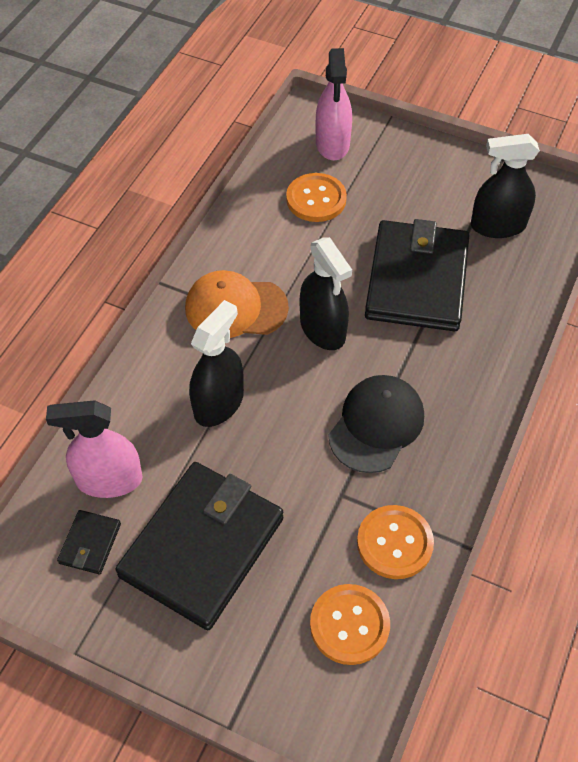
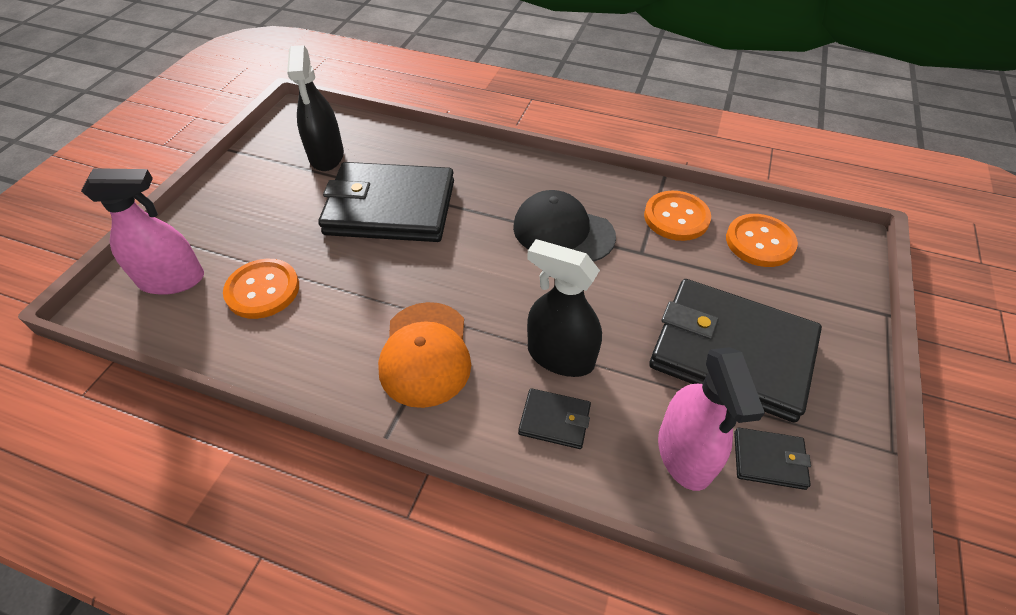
camera: 95 degrees left, 5 degrees down
black spray bottle [300,237,352,350] -> none
none -> black wallet [518,388,591,449]

